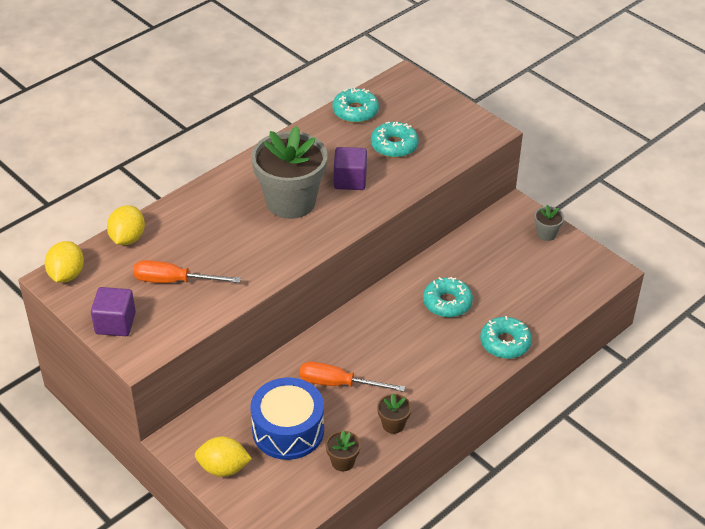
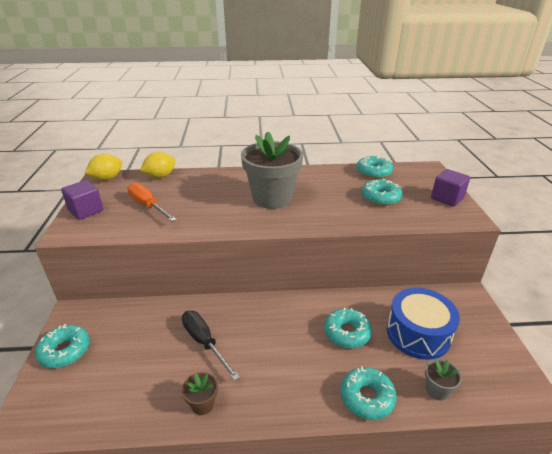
camera: 40 degrees right, 10 degrees down
yellow lemon [195,436,252,477] -> turquoise donut [35,324,90,368]
blue drum [250,378,324,460] -> blue drum moved to [387,288,460,360]
orange screwdriver [299,361,405,392] -> black screwdriver [182,311,240,381]
brown flower pot [326,430,361,472] -> none
purple cube [334,147,367,190] -> purple cube moved to [431,169,470,207]
grey flower pot [534,205,564,241] -> grey flower pot moved to [425,359,462,401]

